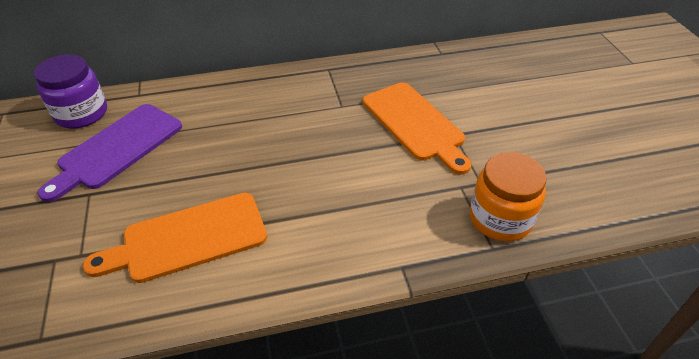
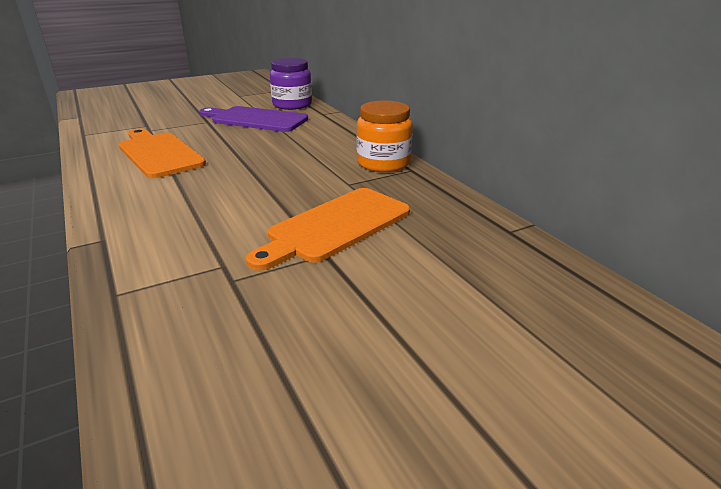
camera: 75 degrees right, 15 degrees down
orange jar [470,152,547,242] -> orange jar moved to [356,100,413,172]

